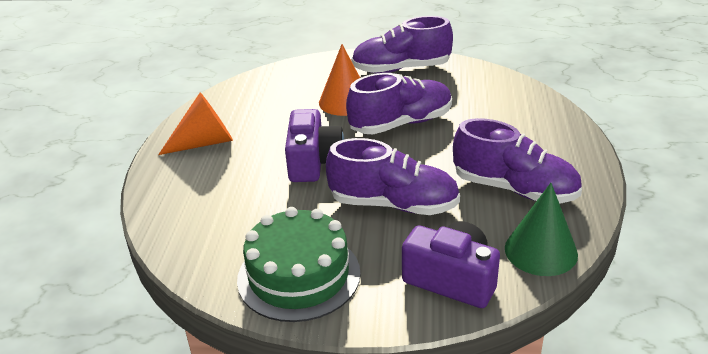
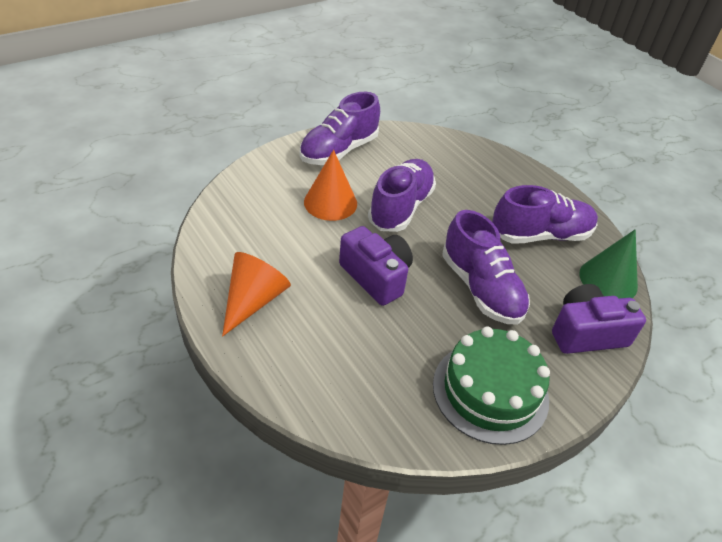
camera: 45 degrees left, 10 degrees up
purple shoe [326,138,460,215] -> purple shoe turned 90 degrees clockwise [442,210,530,324]

